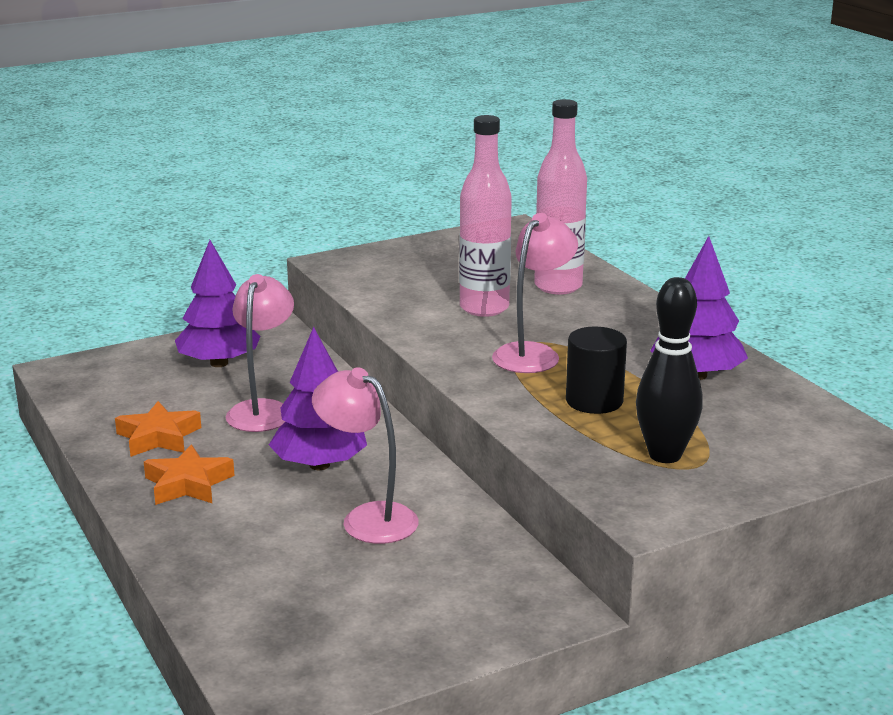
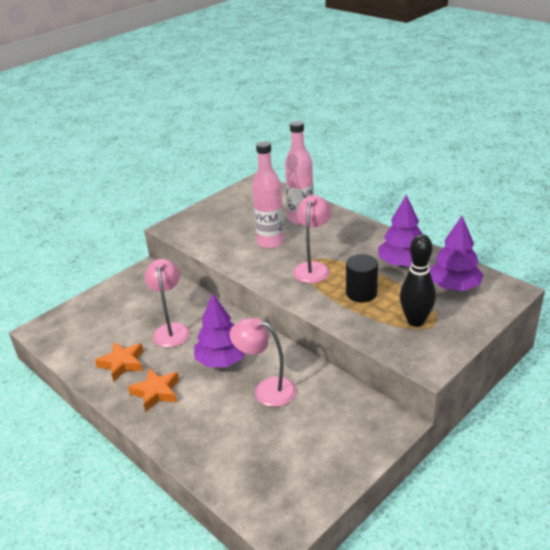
camera: 15 degrees left, 10 degrees up
purple tree [175,240,261,367] -> purple tree moved to [430,216,484,291]

